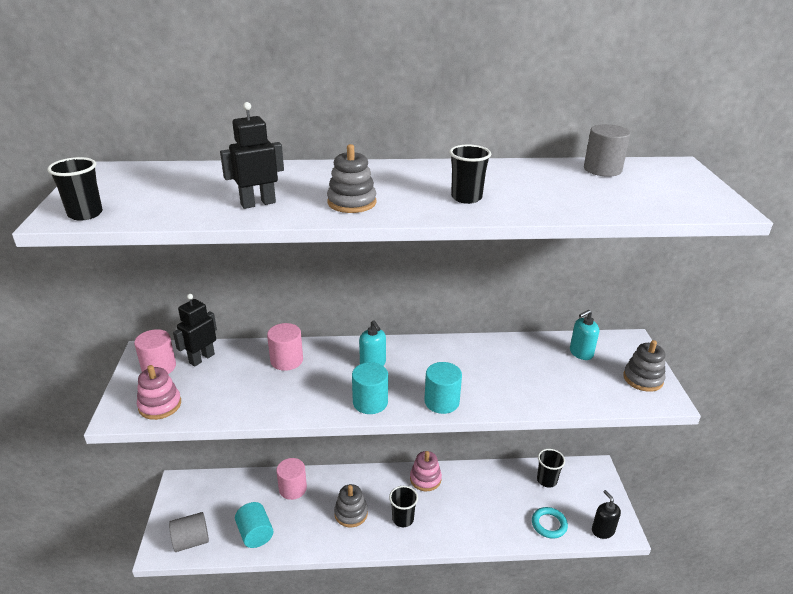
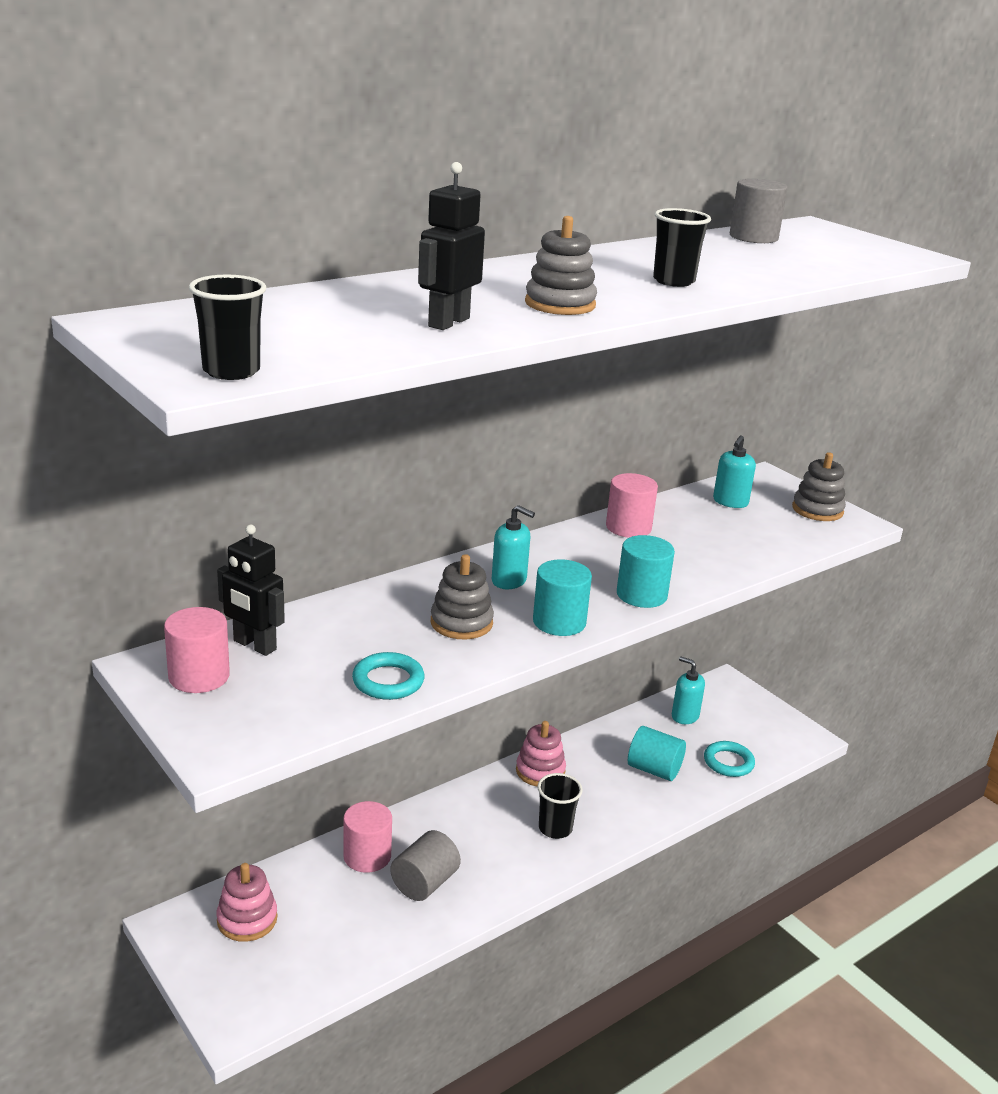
camera: 35 degrees left, 5 degrees down
pink stacking toy [137,365,181,420] -> pink stacking toy moved to [216,863,278,942]
grey cylinder [169,512,209,552] -> grey cylinder moved to [390,830,461,901]
black robot [173,294,217,367] -> black robot turned 60 degrees counterclockwise [217,524,285,656]
turquoise cylinder [235,502,274,548] -> turquoise cylinder moved to [628,726,686,781]
pink cylinder [267,323,303,371] -> pink cylinder moved to [606,473,658,538]
grey stacking toy [334,484,368,527] -> grey stacking toy moved to [431,554,494,639]
black cup [537,449,565,488] -> turquoise soap dispenser [672,656,705,724]
black soap dispenser [592,490,621,539] -> none
none -> turquoise ring [352,652,425,700]

